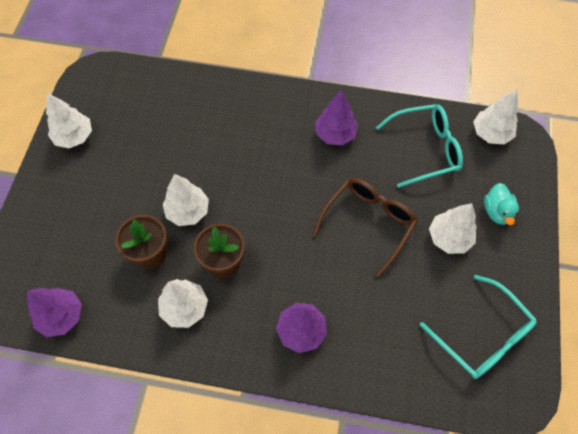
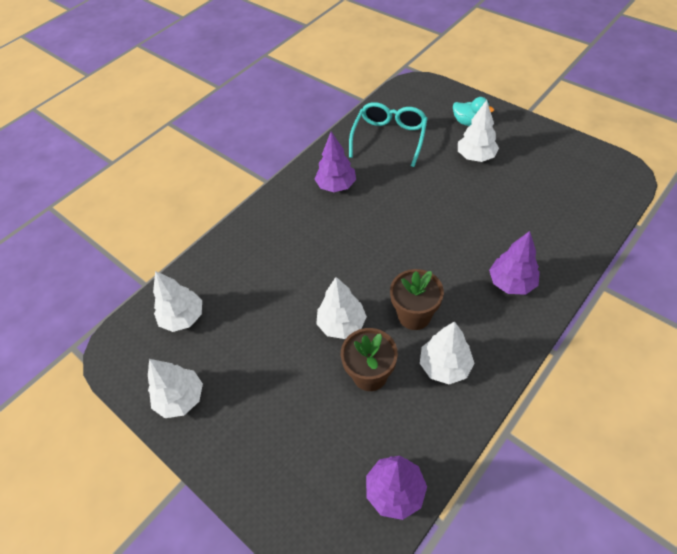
camera: 55 degrees left, 10 degrees down
brown glasses [313,178,418,277] -> none
turquoise glasses [420,275,537,379] -> none
white tree [473,89,518,144] -> white tree moved to [153,271,202,332]

